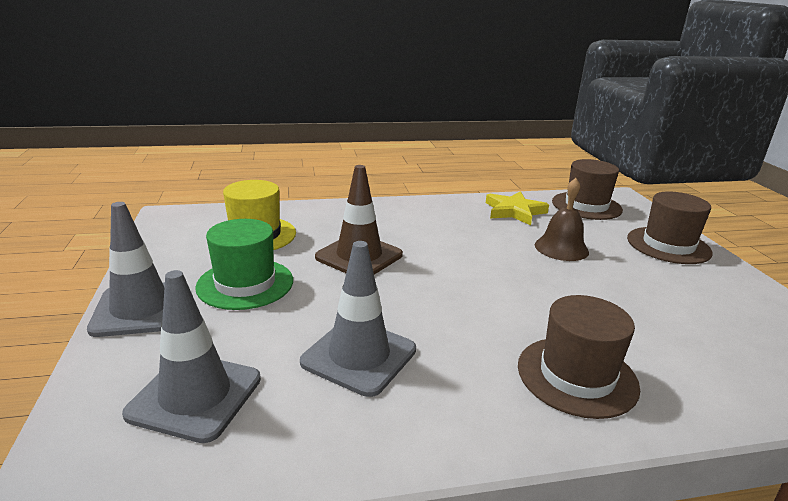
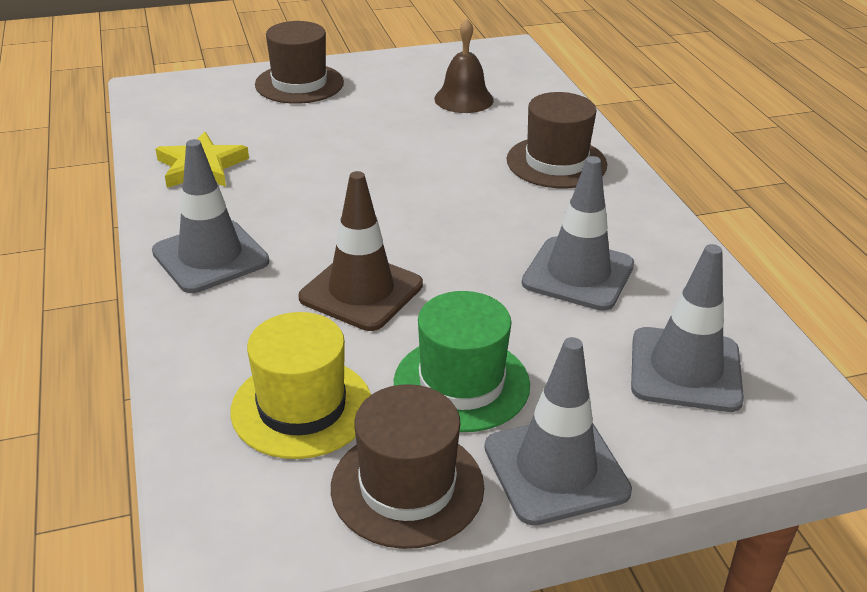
camera: 95 degrees left, 10 degrees up
brown bell [535,178,589,261] -> brown bell moved to [434,19,494,113]
brown hat [552,159,623,220] -> brown hat moved to [331,384,484,549]
none -> grey traffic cone [152,139,269,293]

